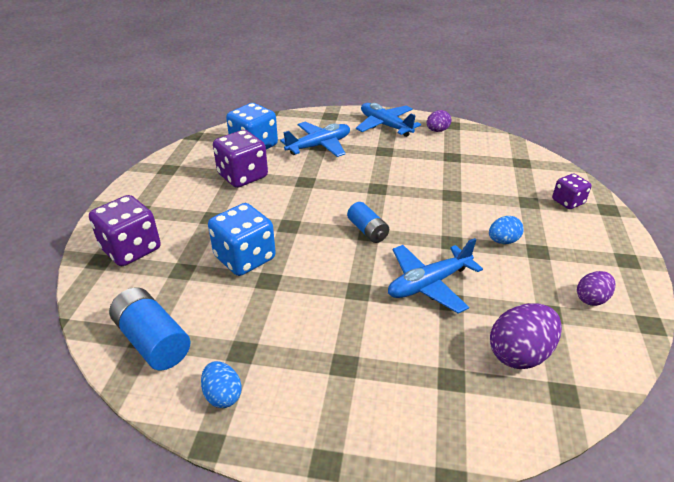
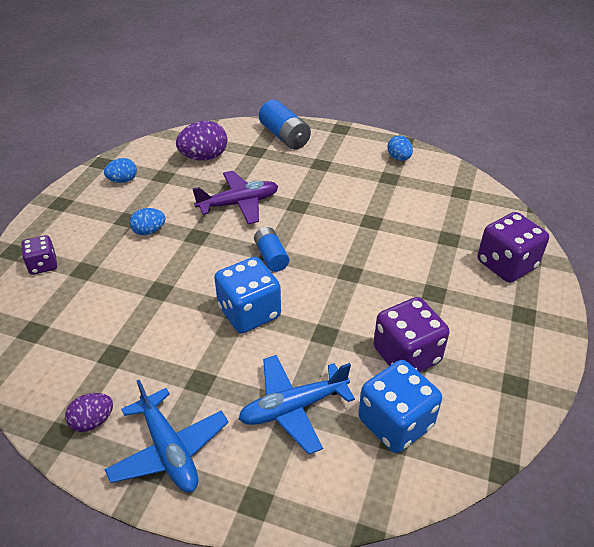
camera: 170 degrees left, 5 degrees up
blue battery [109,287,190,371] -> blue battery moved to [259,100,311,150]
blue dice [208,203,276,276] -> blue dice moved to [214,257,281,334]
blue plane [388,238,483,314] -> purple plane [192,171,279,224]
purple egg [577,271,615,306] -> blue egg [104,158,137,183]

